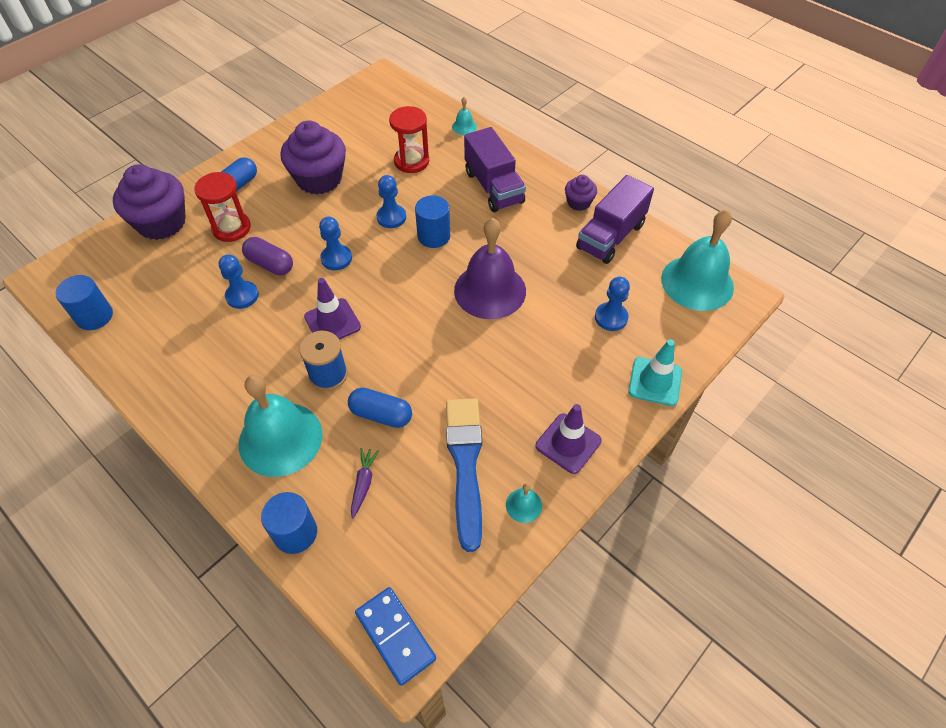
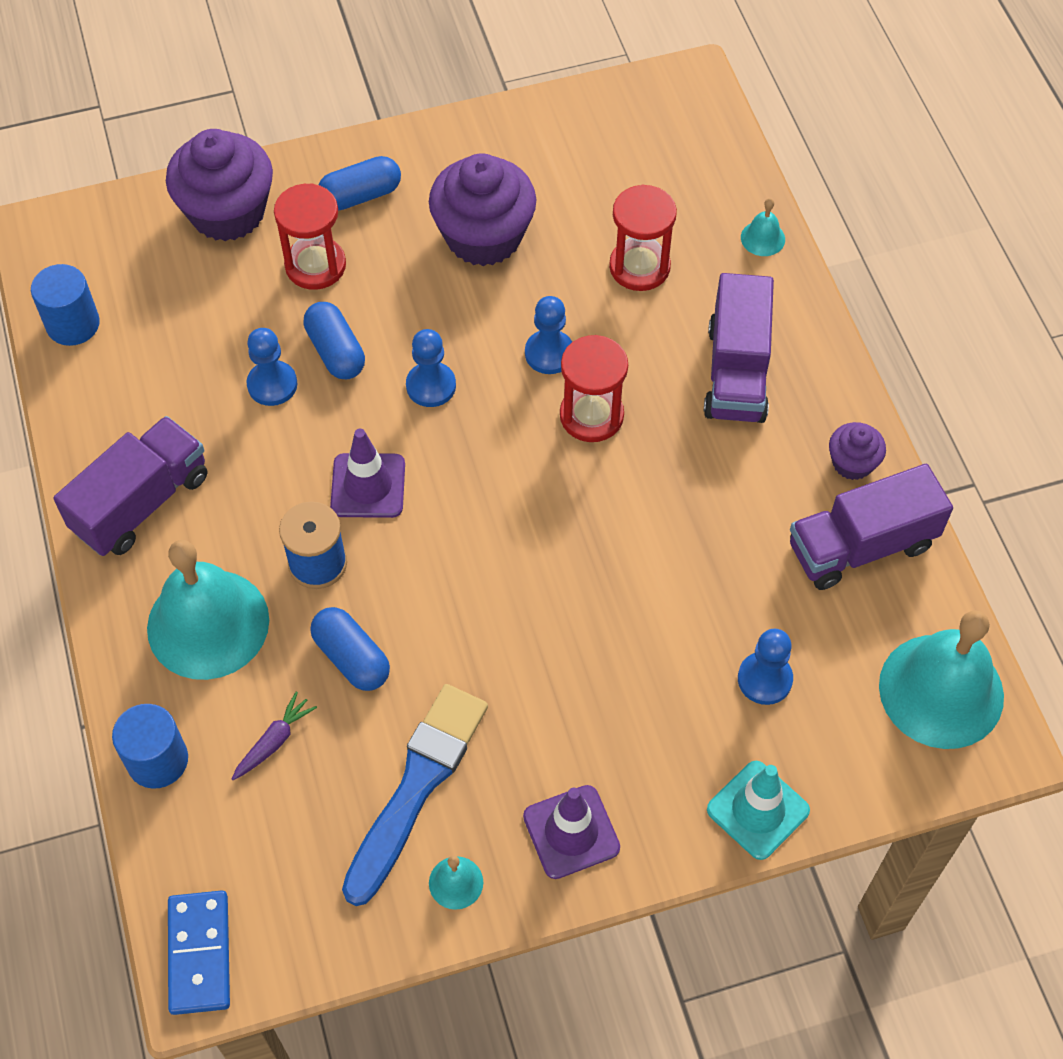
camera: 30 degrees right, 5 degrees up
purple capsule [242,237,293,275] -> blue capsule [303,302,365,379]
blue cylinder [415,195,450,248] -> red hourglass [560,335,628,442]
purple bell [454,218,526,319] -> none
none -> purple truck [53,416,207,556]

